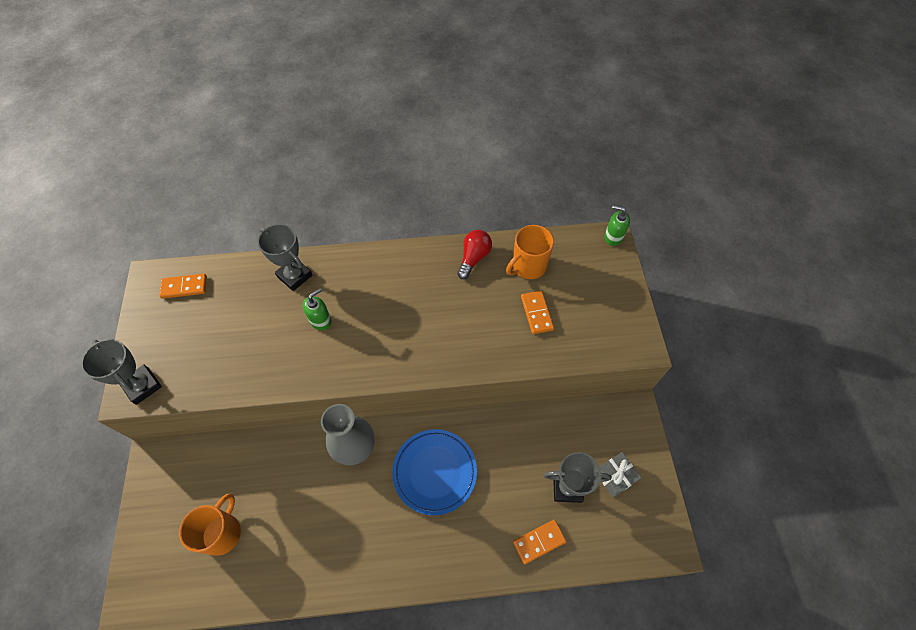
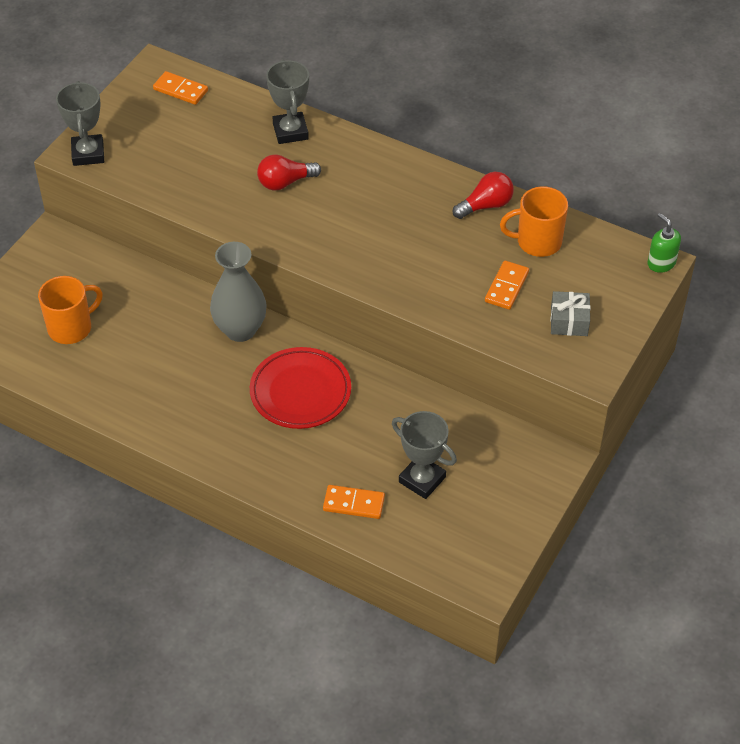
camera: 35 degrees right, 10 degrees down
green soap dispenser [303,288,331,330] -> red light bulb [257,154,321,190]
blue plate [392,429,477,516] -> red plate [250,347,351,429]
grey gift [600,452,641,498] -> grey gift moved to [551,291,591,336]

